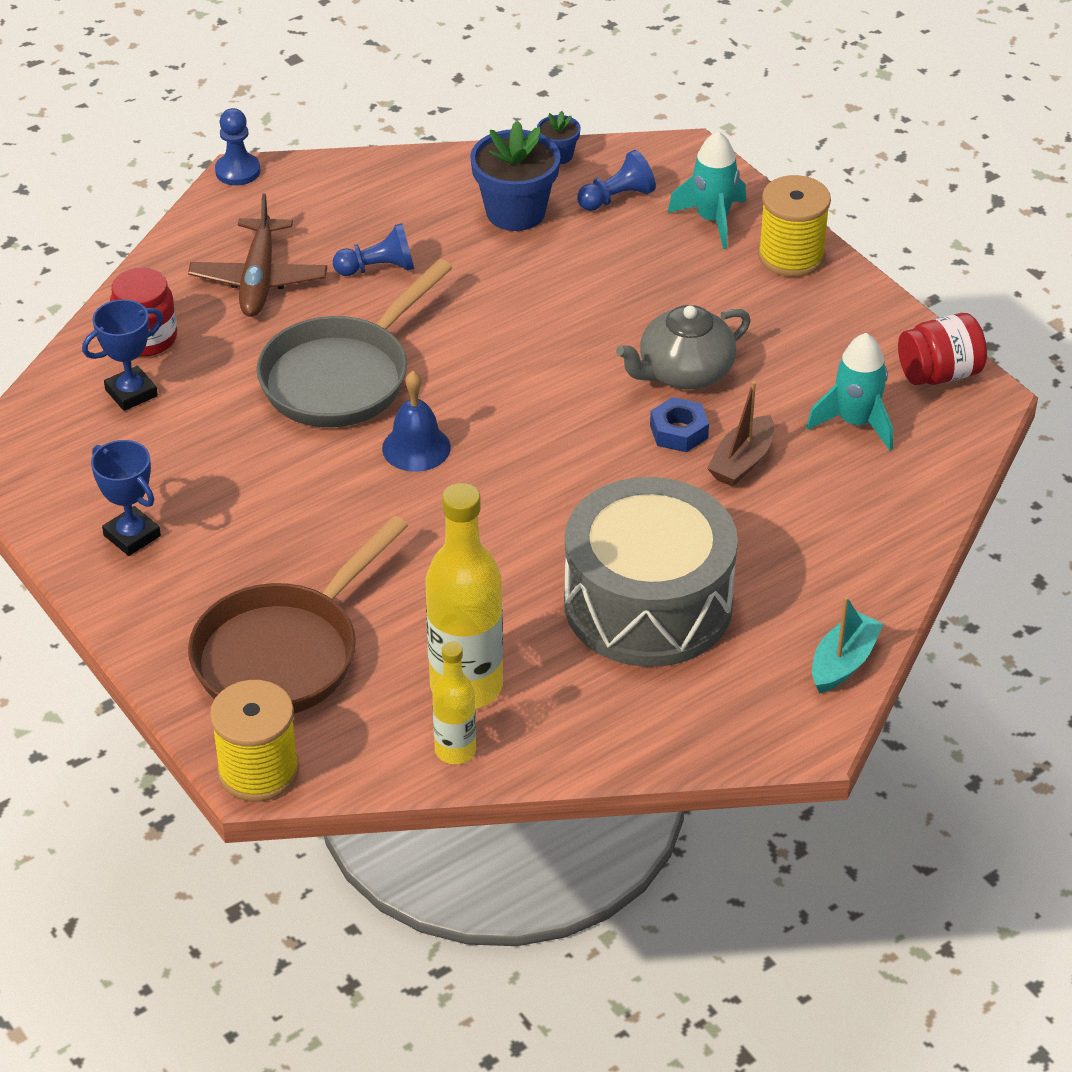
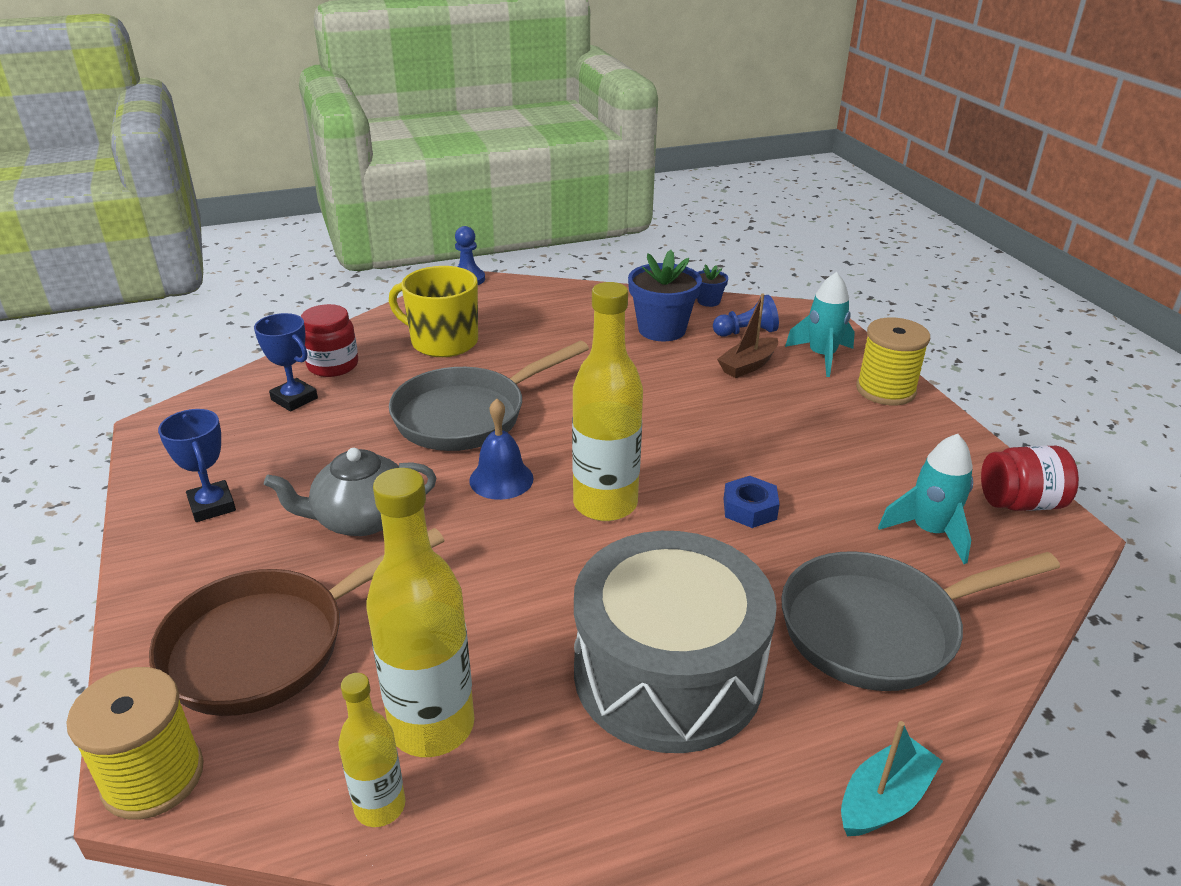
camera: 15 degrees right, 10 degrees down
blue trophy [82,299,163,411] -> blue trophy turned 60 degrees clockwise [254,313,318,412]
brown plane [188,194,327,317] -> yellow mug [389,266,478,357]
blue pawn [333,223,414,276] -> none
grey teapot [616,305,751,389] -> grey teapot moved to [264,448,437,536]
brown boat [707,381,774,487] -> brown boat moved to [717,294,778,378]
none -> yellow bottle [572,282,643,521]
none -> grey pan [781,551,1060,691]

